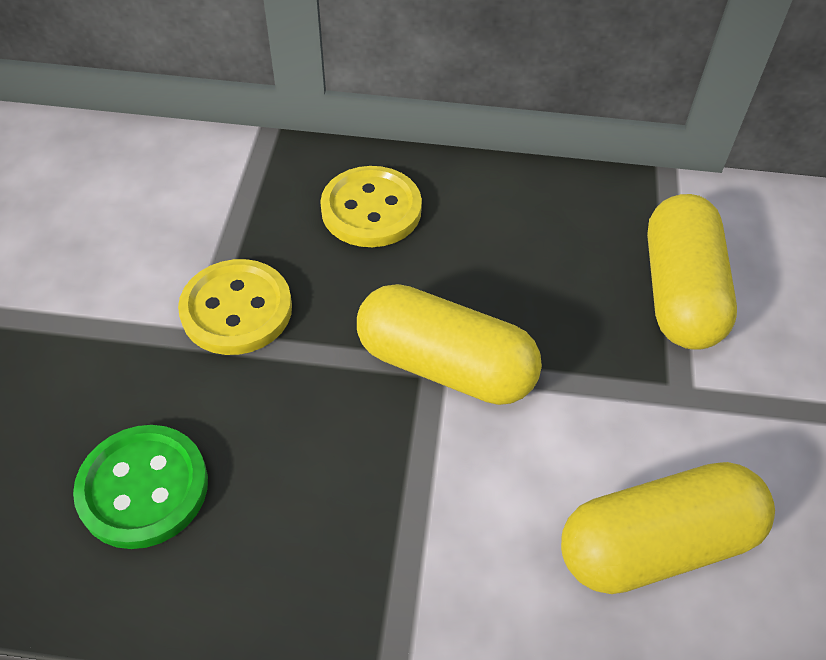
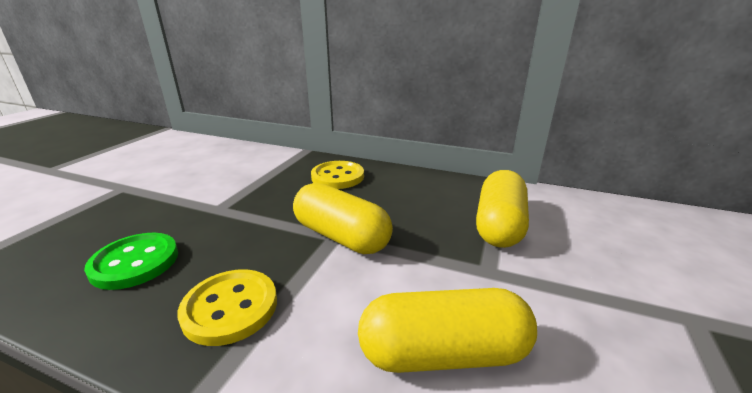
camera: 15 degrees right, 25 degrees down
yellow button [178,259,292,355] -> yellow button moved to [177,269,277,346]

